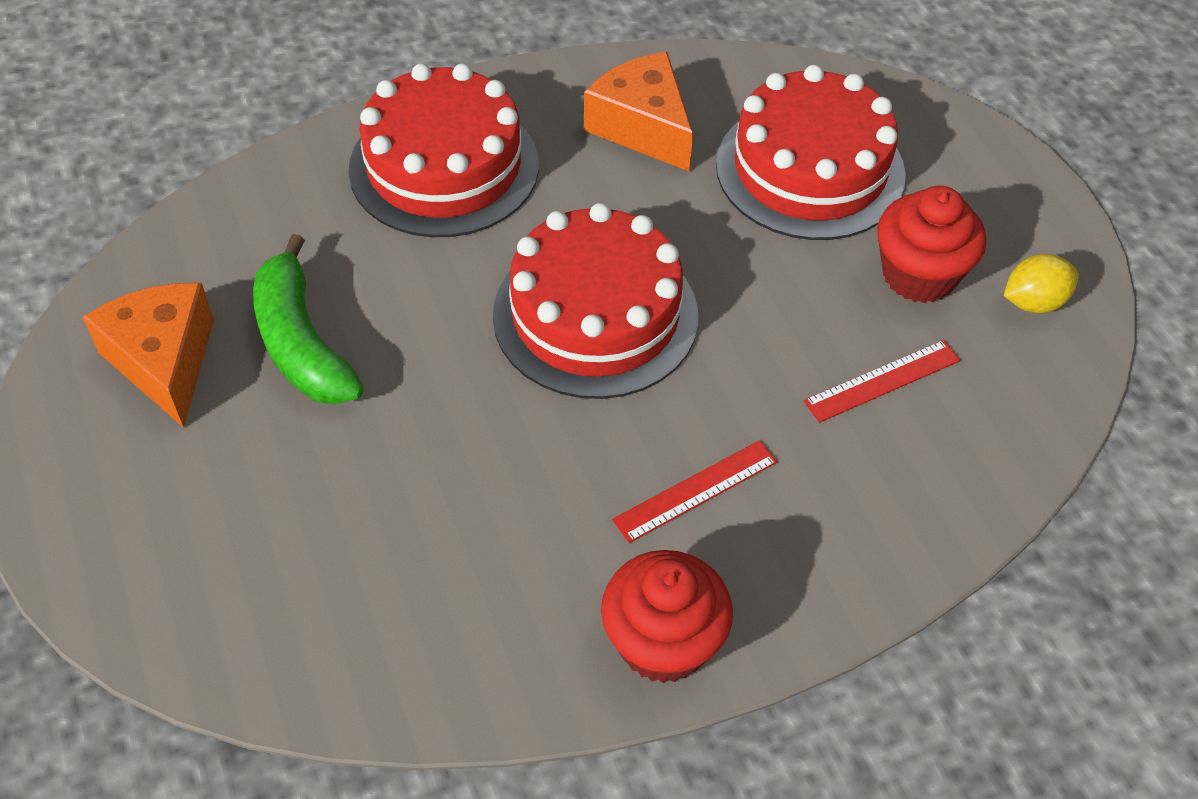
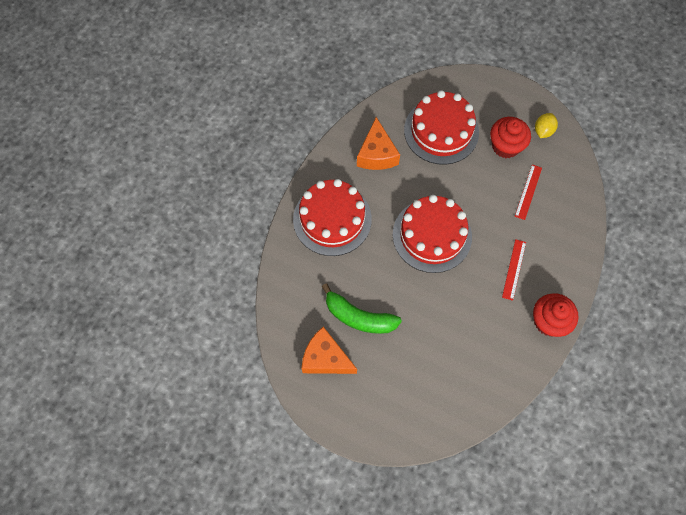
camera: 40 degrees left, 15 degrees up
orange cheese [584,52,693,171] -> orange cheese turned 105 degrees counterclockwise [357,117,400,170]

